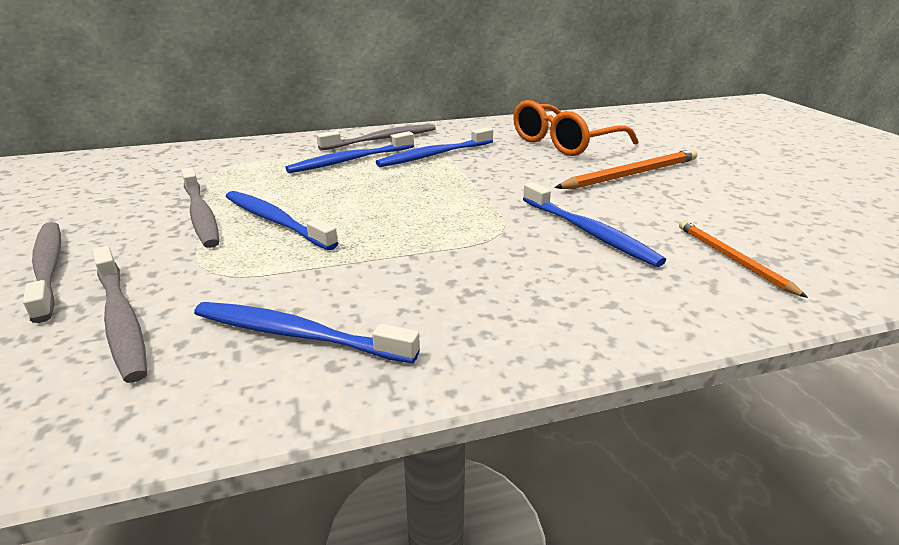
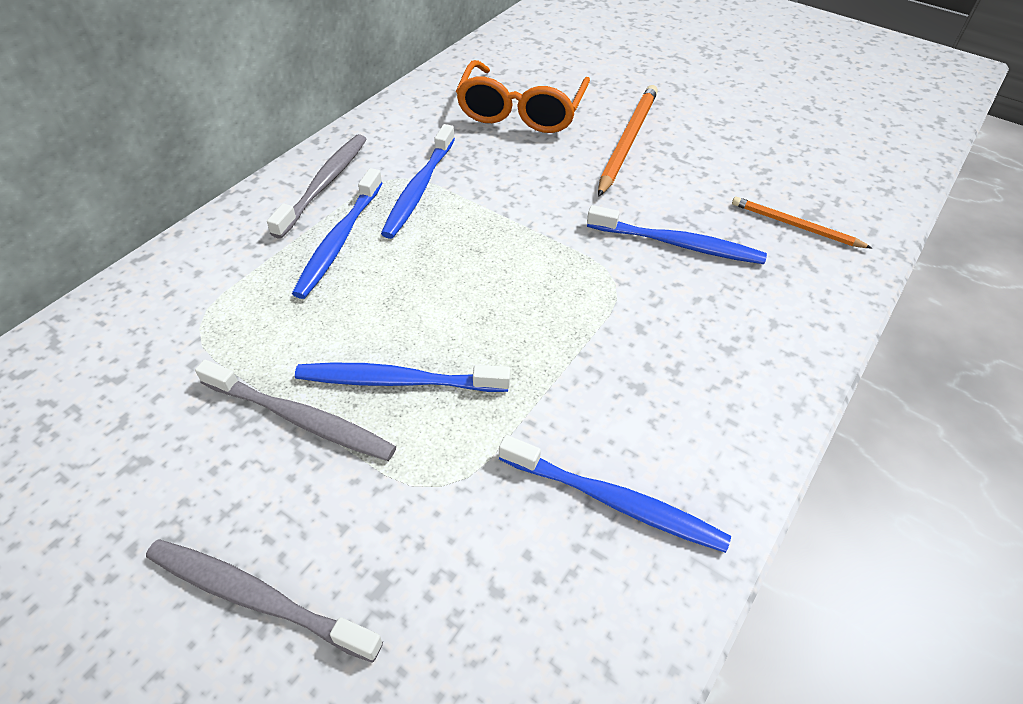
camera: 40 degrees left, 20 degrees up
grey toothbrush [93,246,147,383] -> none
blue toothbrush [194,302,420,363] -> blue toothbrush turned 135 degrees counterclockwise [499,435,731,553]

